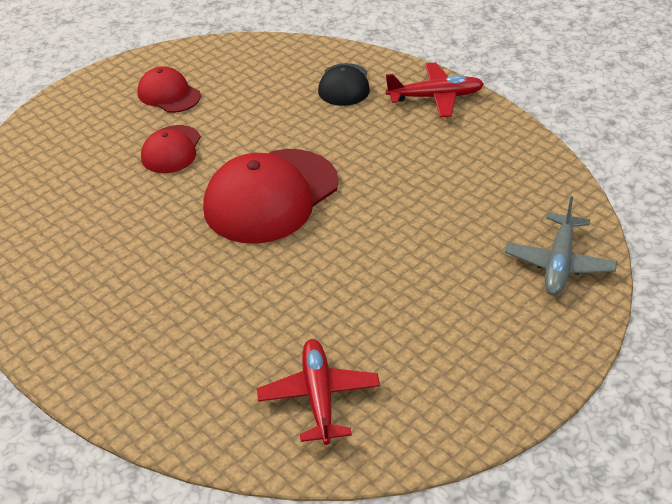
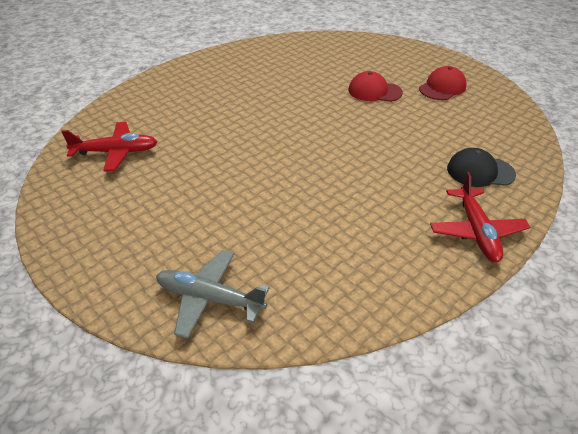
camera: 90 degrees right, 0 degrees up
red cap [203,149,338,244] -> none

